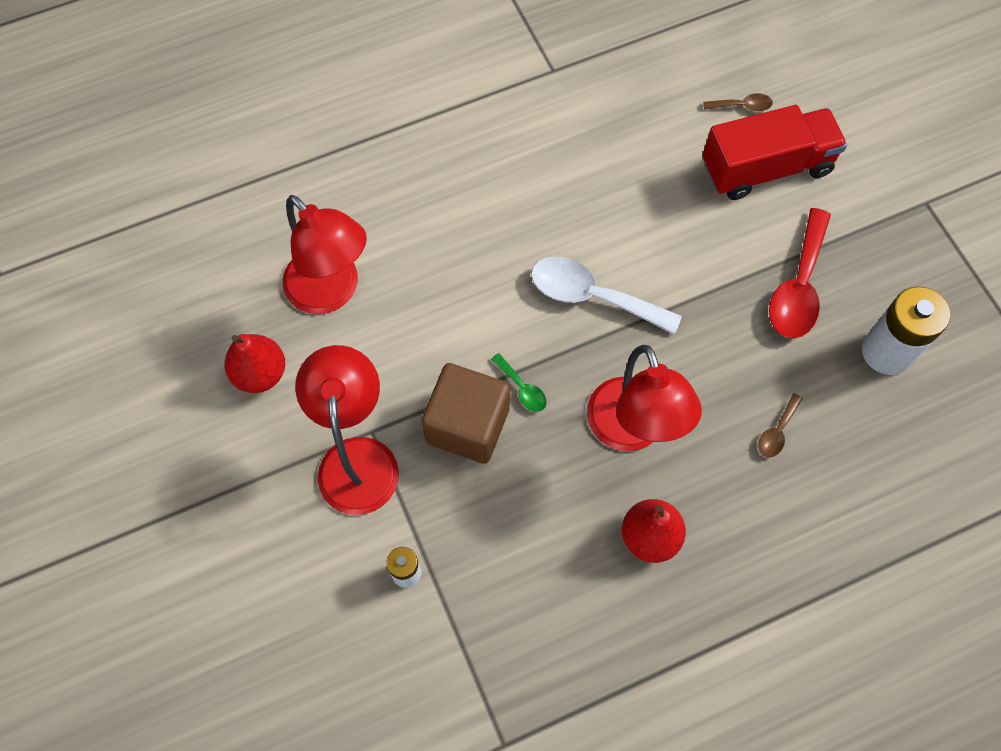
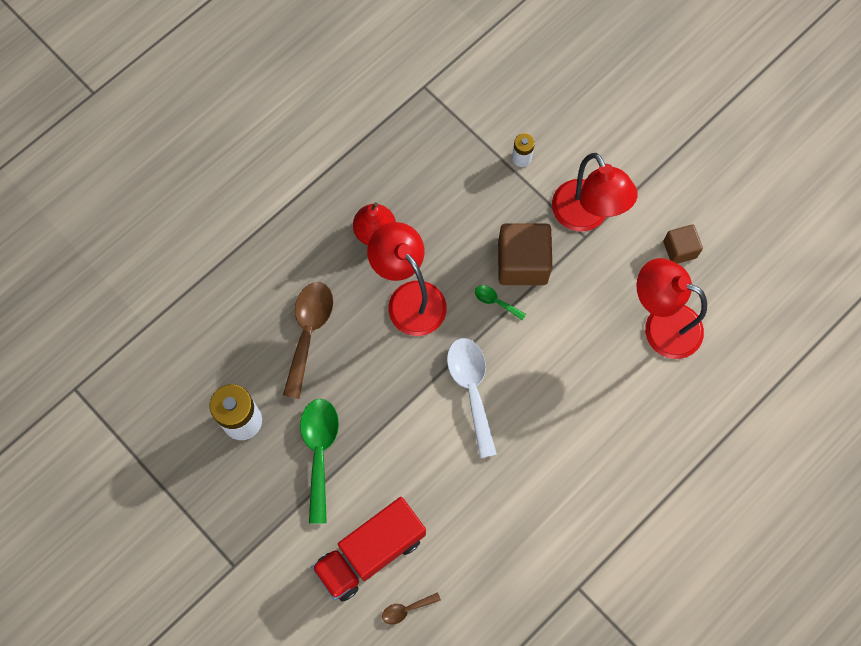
camera: 160 degrees right, 5 degrees up
red pear [225,334,285,393] -> brown cube [663,225,703,264]
white spoon [531,257,682,334] -> white spoon turned 105 degrees counterclockwise [447,338,497,458]
brown spoon [758,393,803,458] -> brown spoon [283,282,333,399], size x2.11
red spoon [769,208,831,339] -> green spoon [300,399,339,523]

